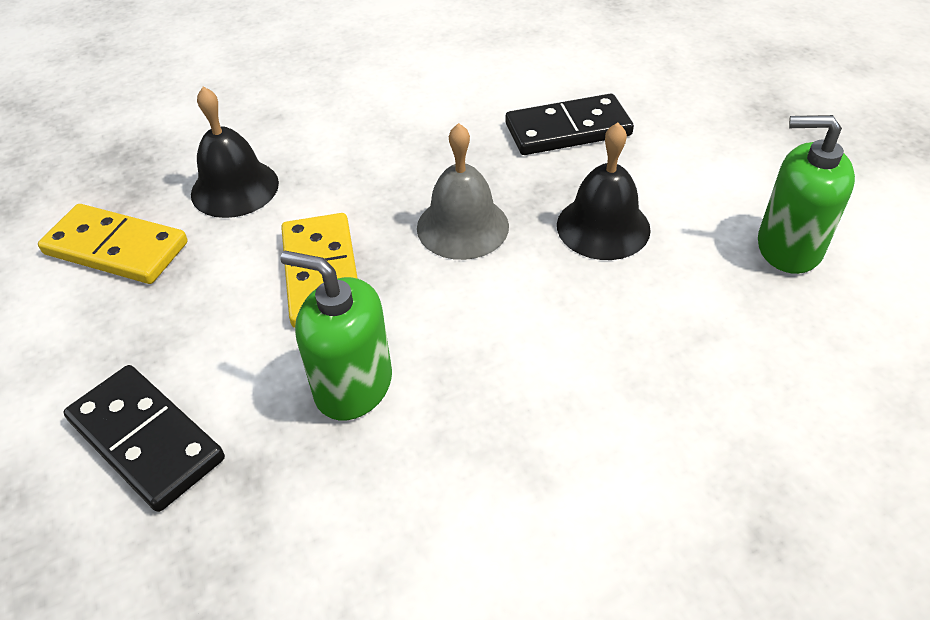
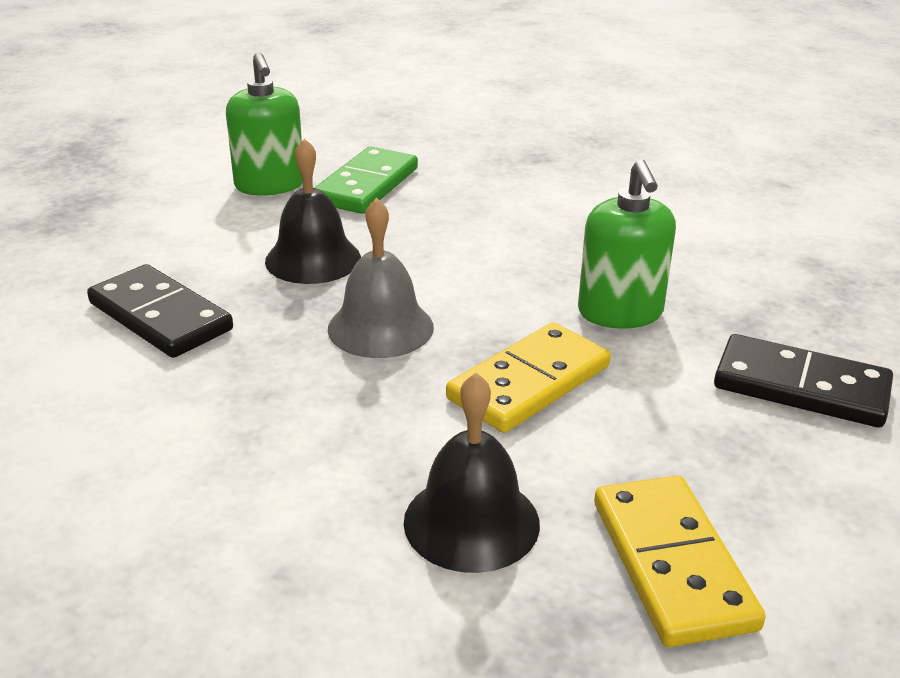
camera: 125 degrees left, 15 degrees down
black domino [64,365,225,512] -> black domino turned 75 degrees counterclockwise [714,334,893,428]
none -> green domino [314,147,418,214]

